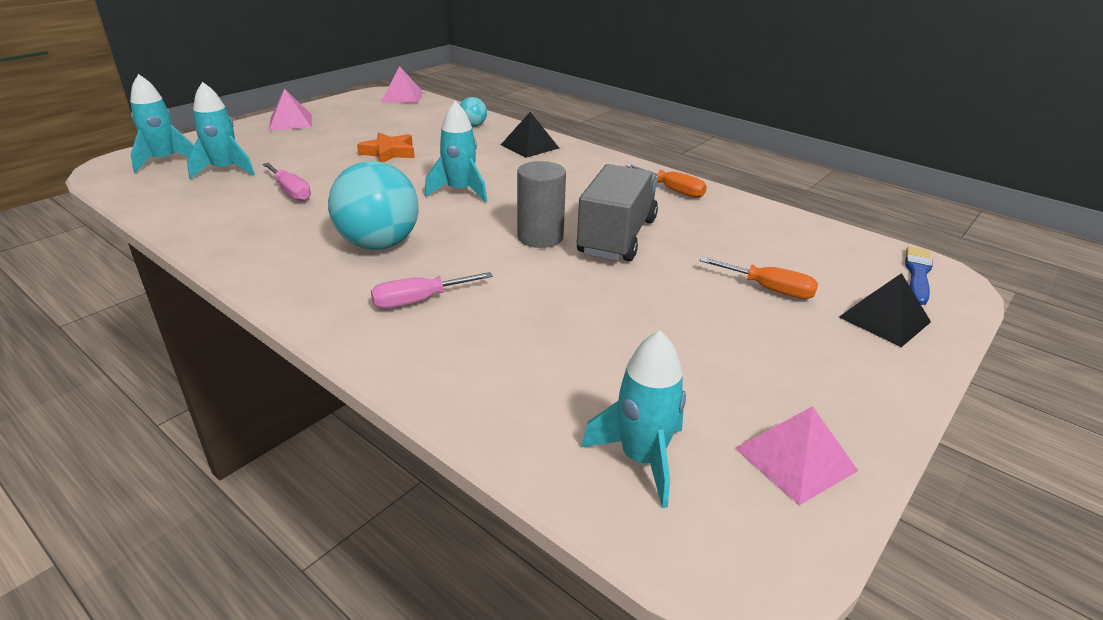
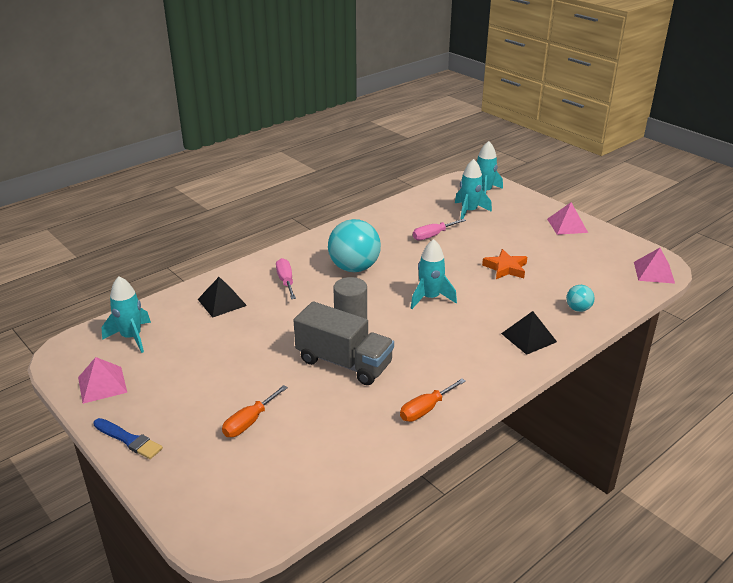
camera: 100 degrees right, 0 degrees up
black pyramid [839,273,931,347] -> black pyramid moved to [198,277,247,318]
blue brush [905,247,933,305] -> blue brush moved to [93,418,163,459]

